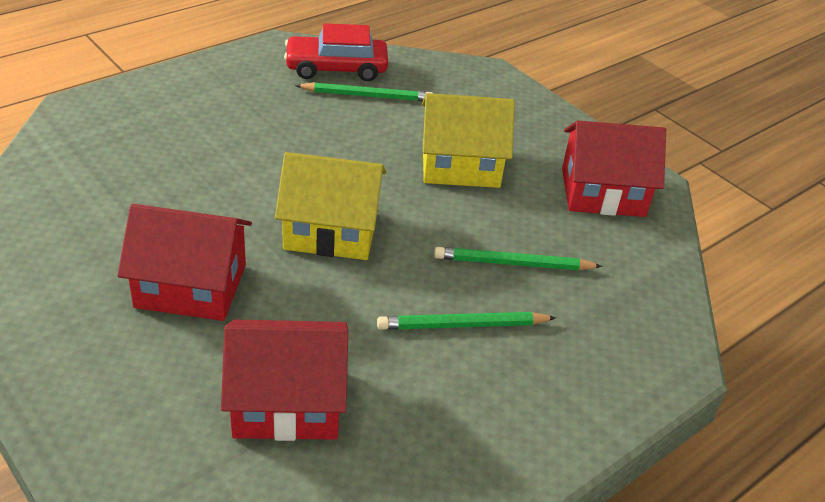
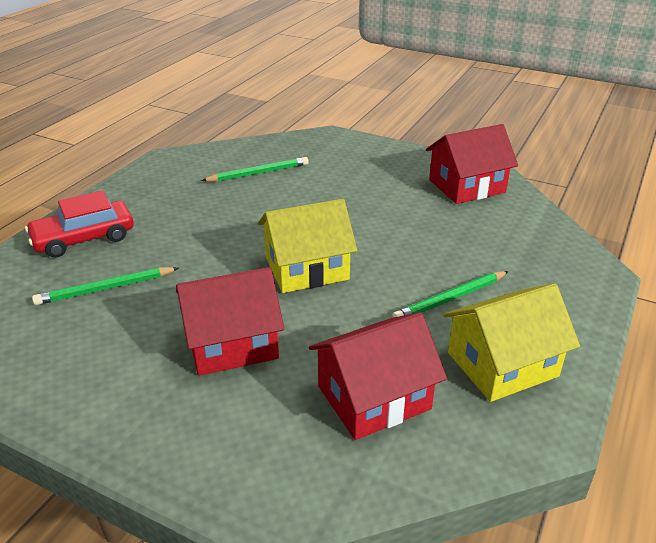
camera: 20 degrees left, 5 degrees down
red car [284,23,388,81] -> red car moved to [25,191,134,258]
yellow house [422,93,515,188] -> yellow house moved to [443,283,580,402]
green pencil [434,247,602,270] -> green pencil moved to [32,267,179,305]

